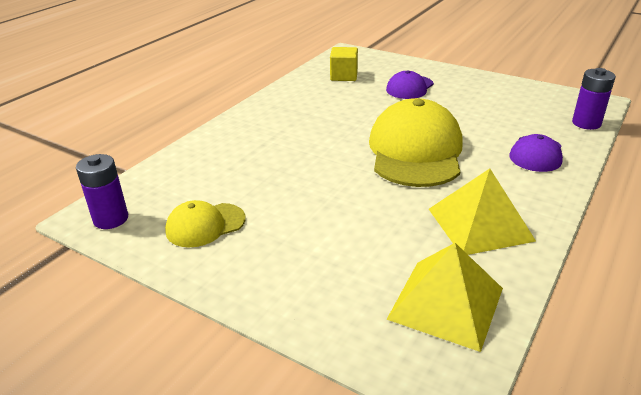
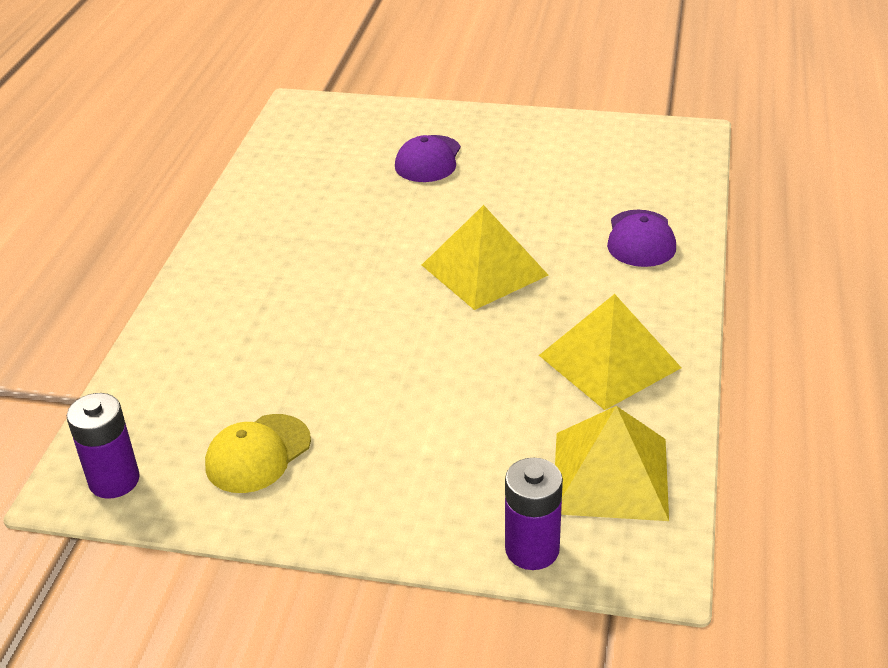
camera: 20 degrees left, 5 degrees up
yellow cube [330,47,358,81] -> none
yellow cap [369,98,463,187] -> yellow pyramid [422,205,548,310]
purple battery [572,68,616,130] -> purple battery moved to [505,458,563,570]

